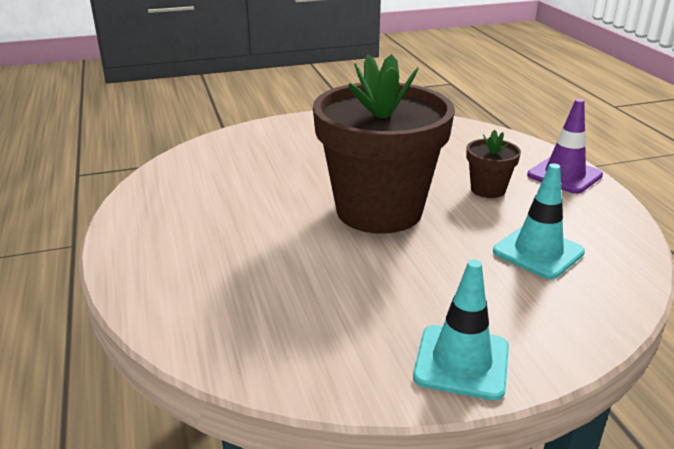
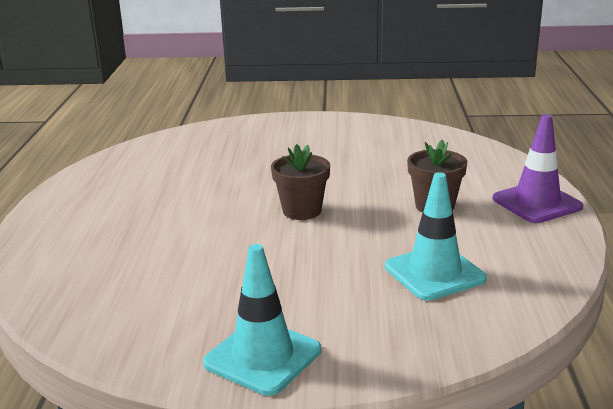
camera: 20 degrees right, 5 degrees down
brown flower pot [313,54,455,234] -> brown flower pot [271,144,330,220], size x0.42

